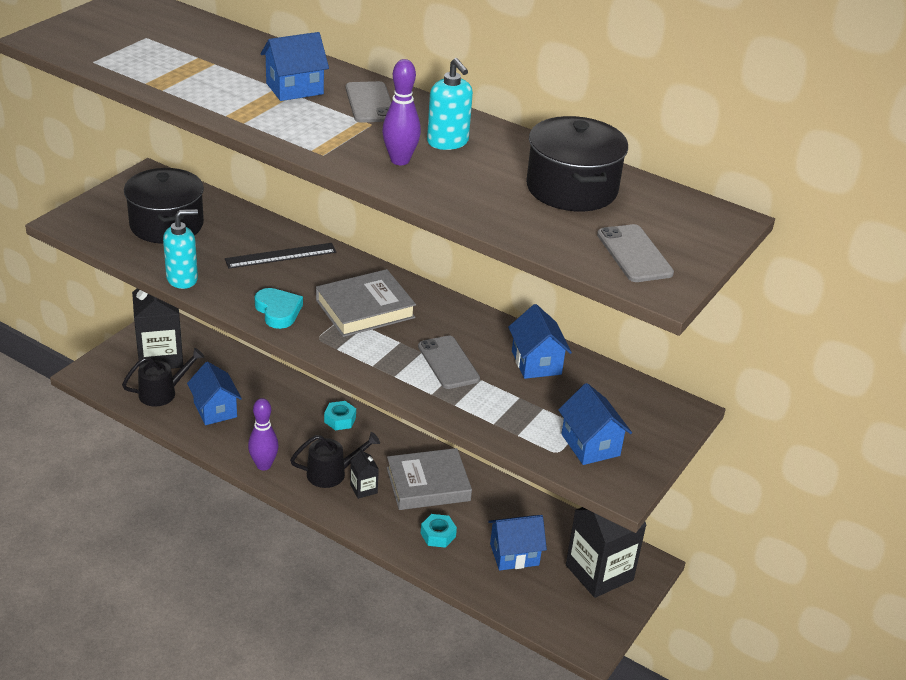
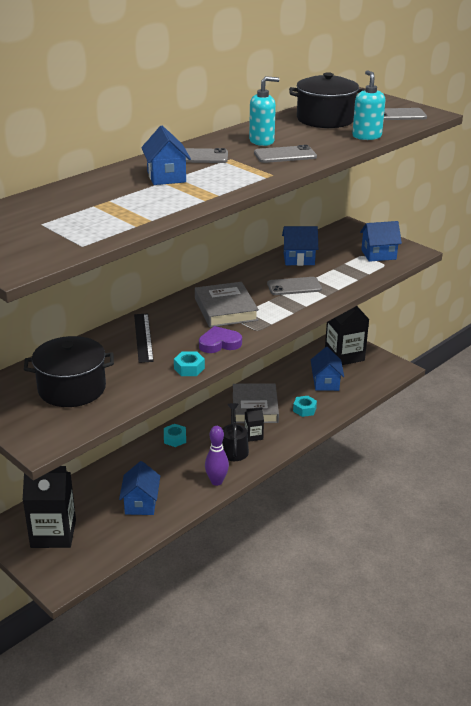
camera: 75 degrees left, 5 degrees down
black watering can [122,348,204,407] -> none
turquoise soap dispenser [163,209,198,289] -> turquoise soap dispenser moved to [352,70,385,140]
blue house [187,361,242,425] -> blue house turned 75 degrees counterclockwise [119,461,160,515]
turquoise heart [254,288,303,329] -> purple heart [199,326,242,353]
purple bowling pin [382,59,421,165] -> grey phone [254,145,317,163]
none -> turquoise nut [174,352,205,376]

